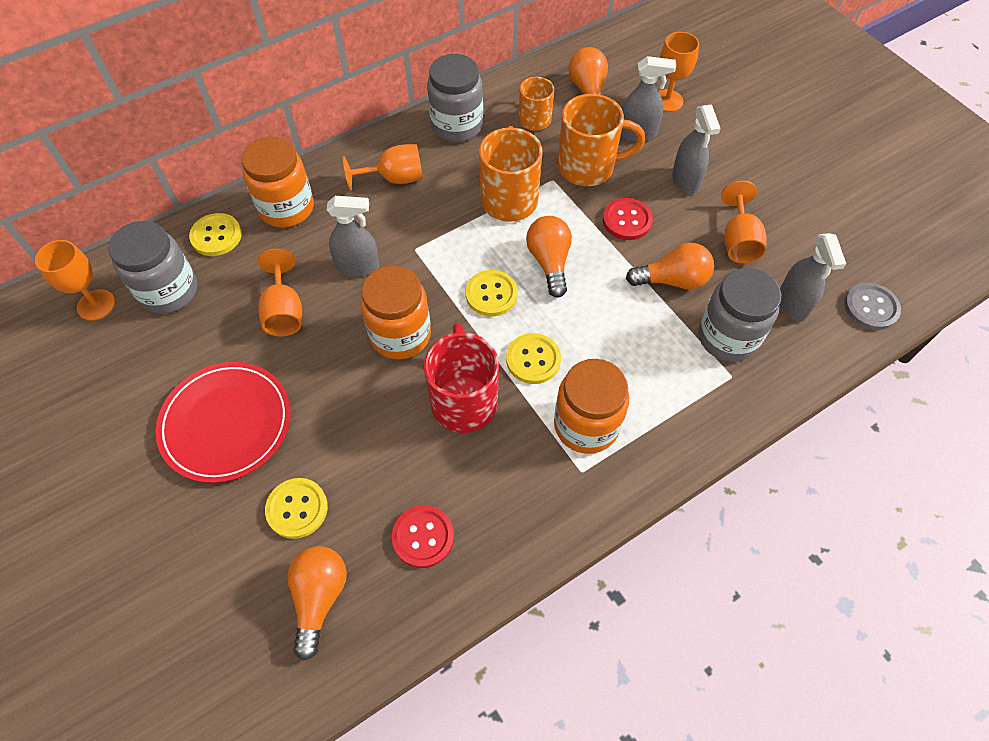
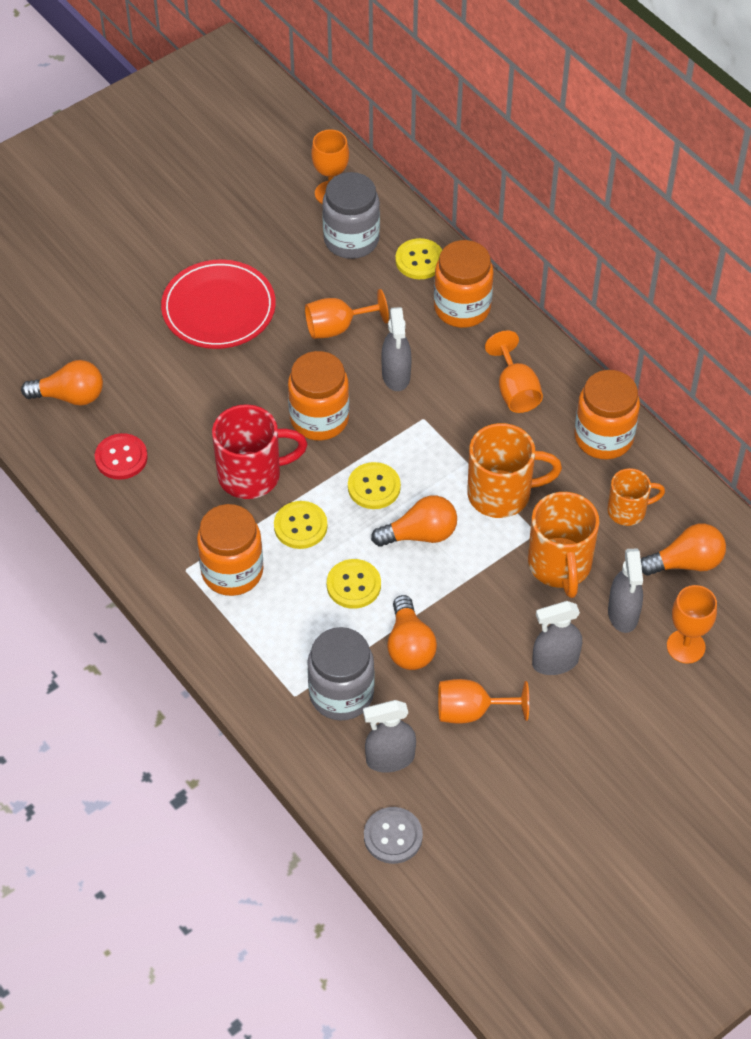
camera: 85 degrees right, 5 degrees down
yellow button [265,478,328,539] -> yellow button moved to [327,559,381,609]
grey jar [427,54,483,142] -> orange jar [575,370,640,460]
red button [603,198,653,240] -> none

